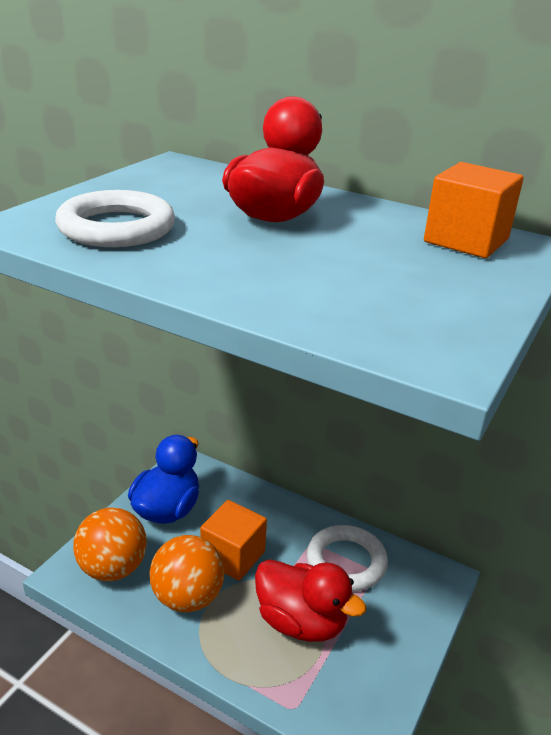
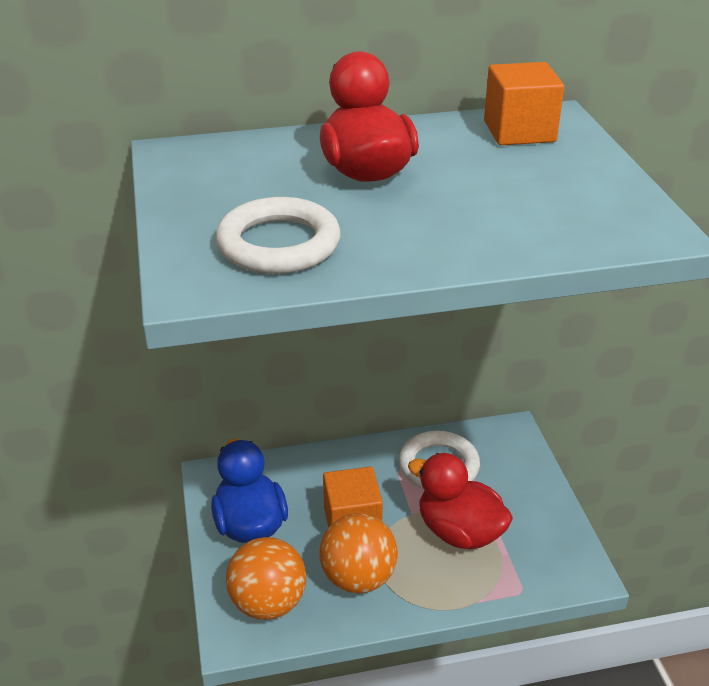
camera: 40 degrees left, 5 degrees up
red duck [255,559,366,642] -> red duck turned 135 degrees counterclockwise [408,453,513,550]

